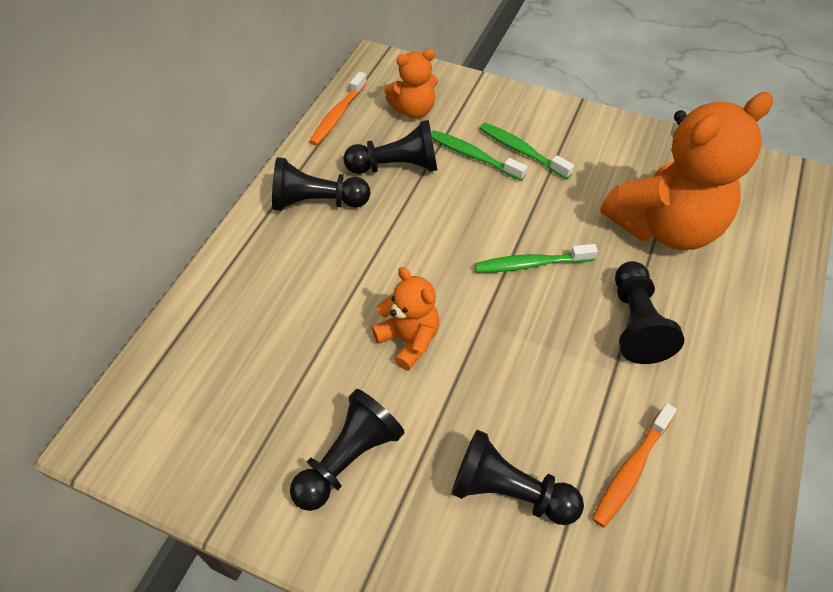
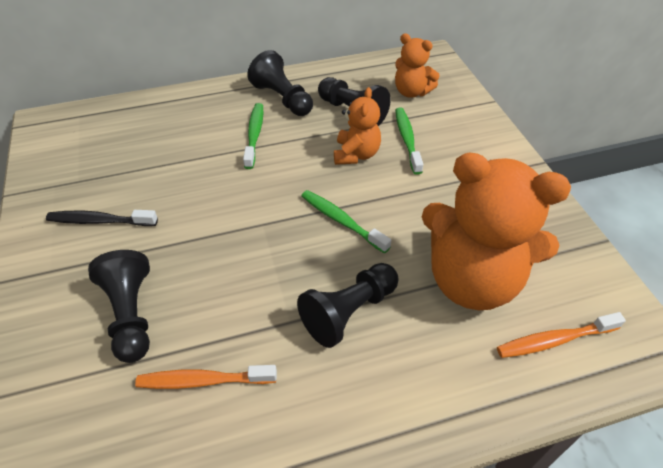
camera: 50 degrees right, 5 degrees down
black pawn [290,389,405,511] -> black toothbrush [46,210,158,226]
orange toothbrush [309,72,367,146] -> orange toothbrush moved to [497,312,626,358]
orange teddy bear [372,267,439,371] -> orange teddy bear moved to [334,87,381,165]
green toothbrush [480,123,574,179] -> green toothbrush moved to [243,103,263,169]

